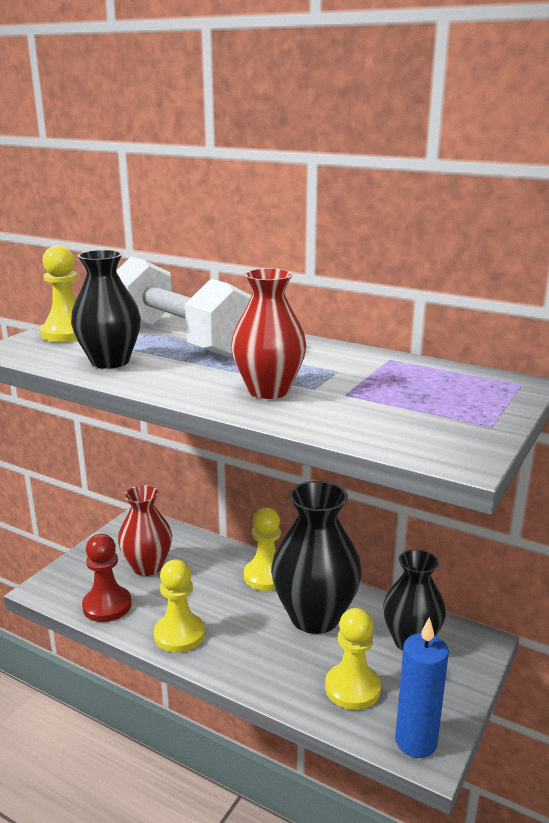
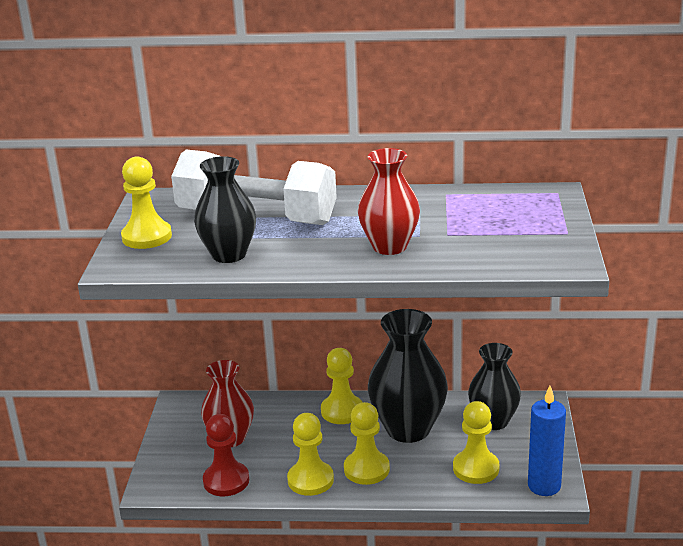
camera: 25 degrees left, 5 degrees up
none -> yellow pawn [344,402,390,485]

